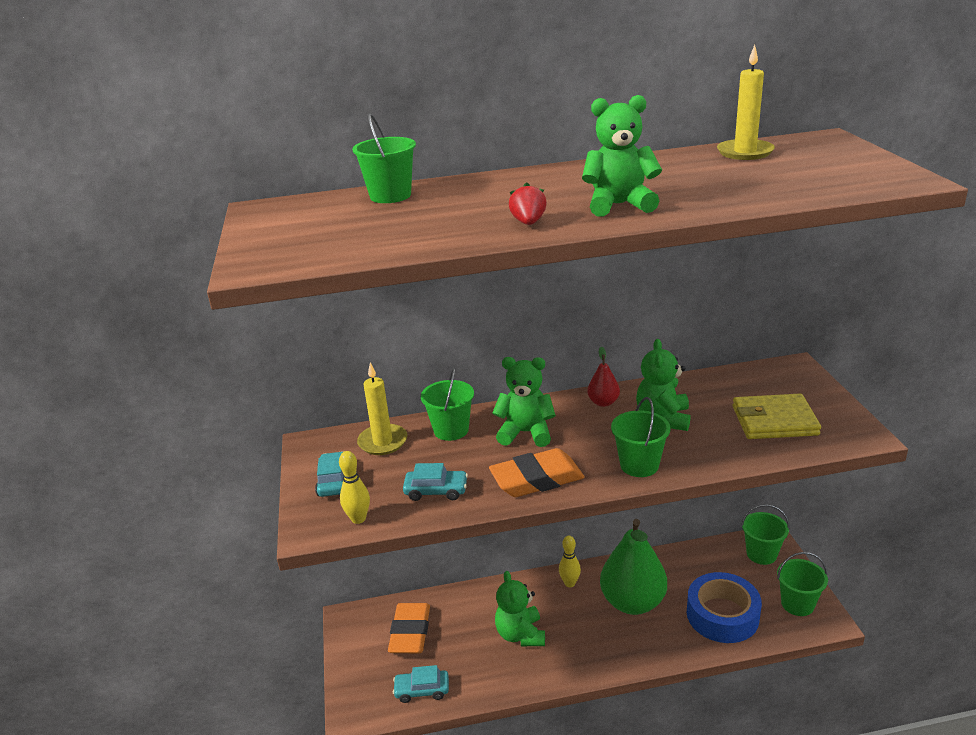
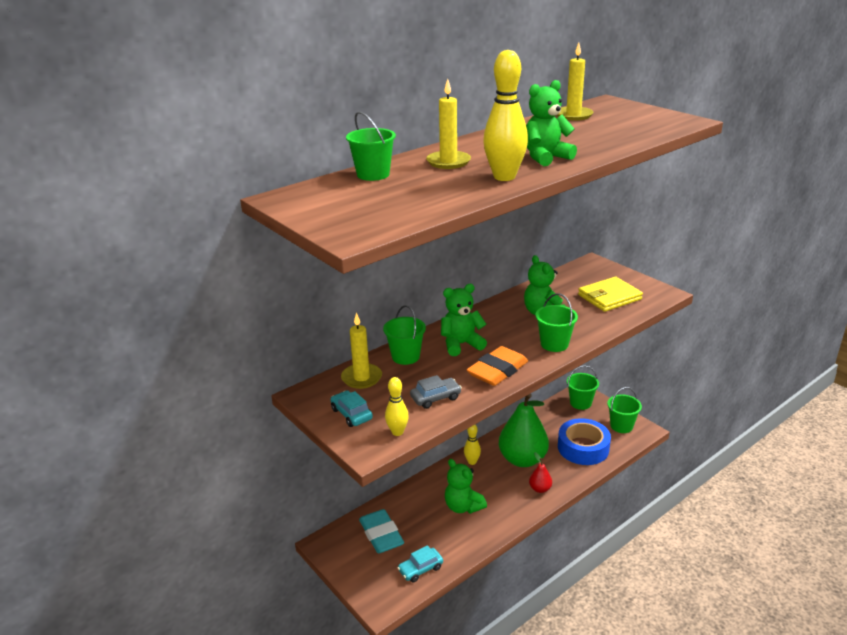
camera: 30 degrees left, 0 degrees up
orange eraser [388,603,430,653] -> turquoise eraser [359,509,404,553]
turquoise car [403,463,468,501] -> grey car [410,375,462,409]
red strawberry [509,182,547,225] -> yellow bowling pin [483,50,528,181]
red pear [587,347,620,407] -> red pear moved to [529,452,552,493]
none -> yellow candle [426,79,471,169]

